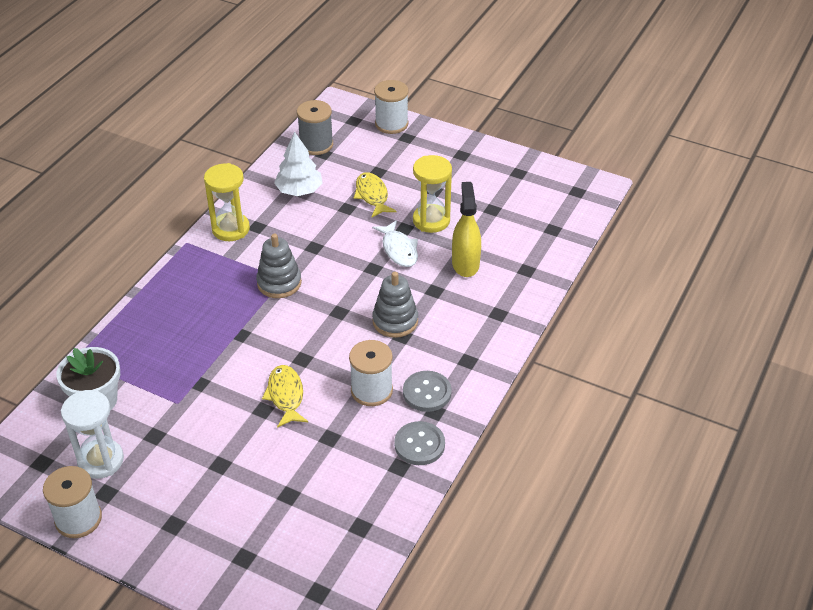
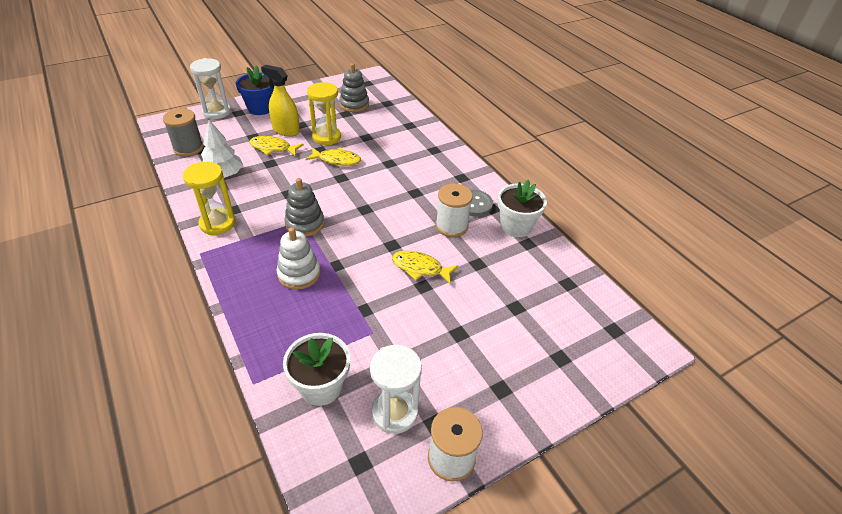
camera: 60 degrees left, 0 degrees up
white fish [372,220,418,267] -> yellow fish [305,147,361,166]
grey stacking toy [372,272,418,338] -> grey stacking toy moved to [339,63,369,112]
white spool [374,80,409,134] -> white hourglass [190,58,231,119]
grey button [394,421,445,465] -> white flower pot [498,180,547,237]
yellow spray bottle [452,182,481,277] -> yellow spray bottle moved to [261,65,300,136]
none -> blue flower pot [236,66,274,115]
none -> white stacking toy [276,227,321,290]

